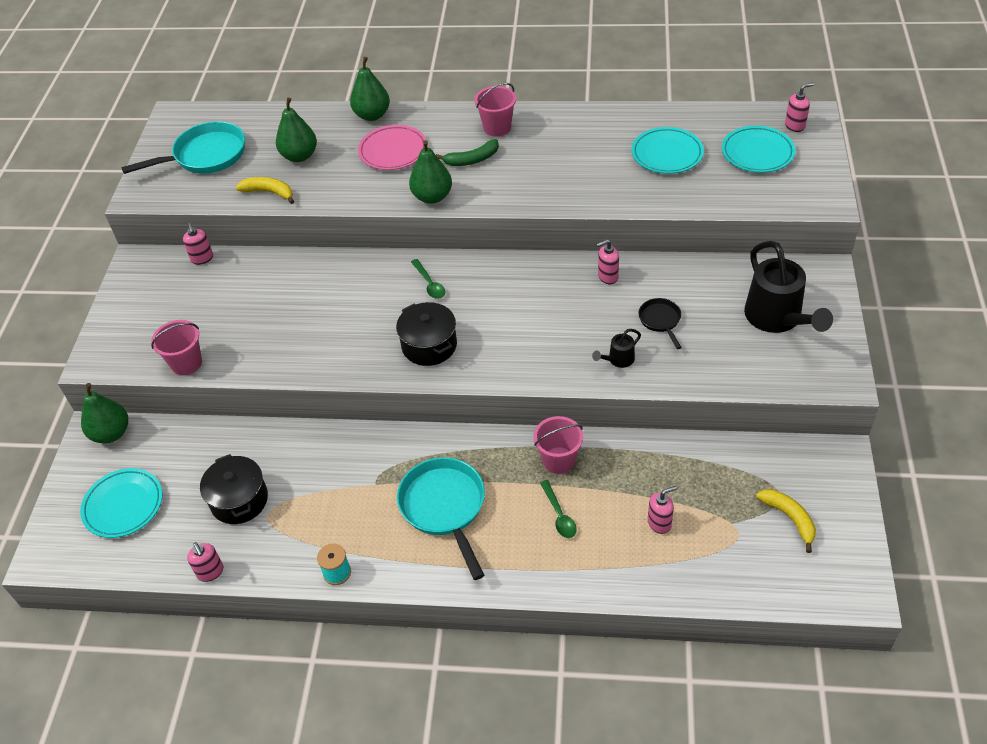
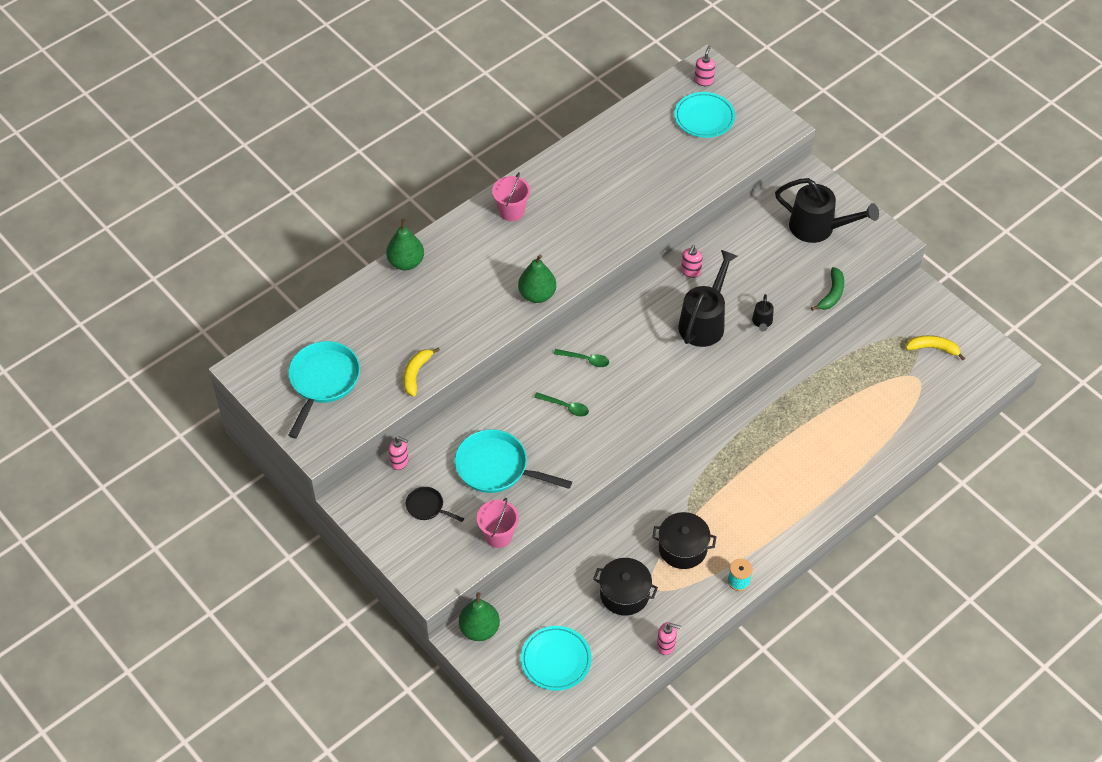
camera: 50 degrees left, 5 degrees up
yellow banana [236,177,294,204] -> yellow banana turned 45 degrees counterclockwise [403,347,440,397]
green pear [276,97,317,162] -> none
pink plate [358,125,426,170] -> none
black pot [396,302,457,366] -> black pot moved to [652,512,716,569]
turquoise pan [397,457,485,580] -> turquoise pan moved to [455,429,572,493]
green banana [436,139,499,166] -> green banana moved to [811,267,844,311]
pink bucket [533,416,583,474] -> none
green spoon [540,480,577,538] -> green spoon moved to [534,392,589,417]
turquoise plate [632,127,704,174] -> none
black pan [638,298,682,349] -> black pan moved to [406,487,464,522]
pink soap dispenser [648,486,677,534] -> none
none -> black watering can [678,250,738,347]

